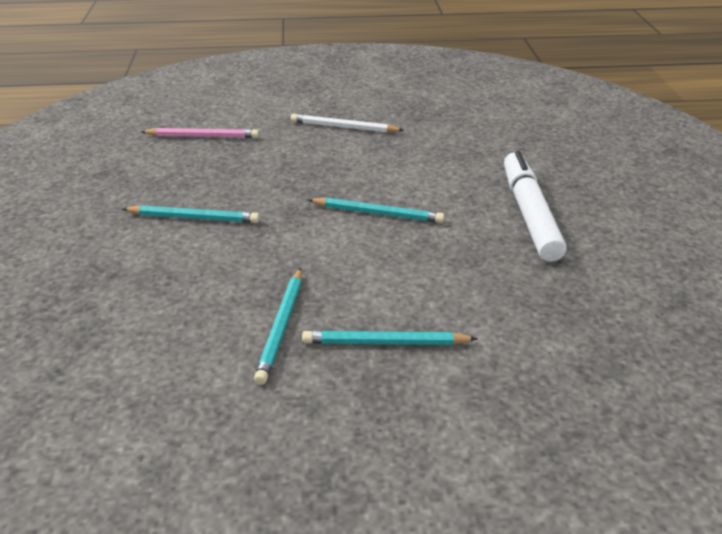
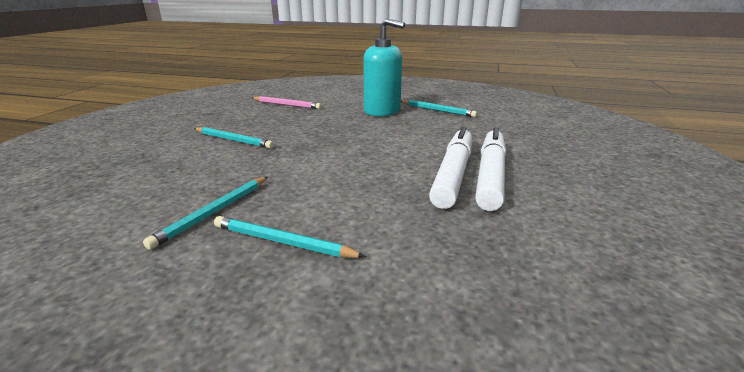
camera: 20 degrees right, 10 degrees down
white pencil [291,114,404,133] -> turquoise soap dispenser [363,18,405,116]
turquoise pencil [308,197,444,223] -> turquoise pencil moved to [401,100,477,117]
none -> white marker [429,126,472,209]

